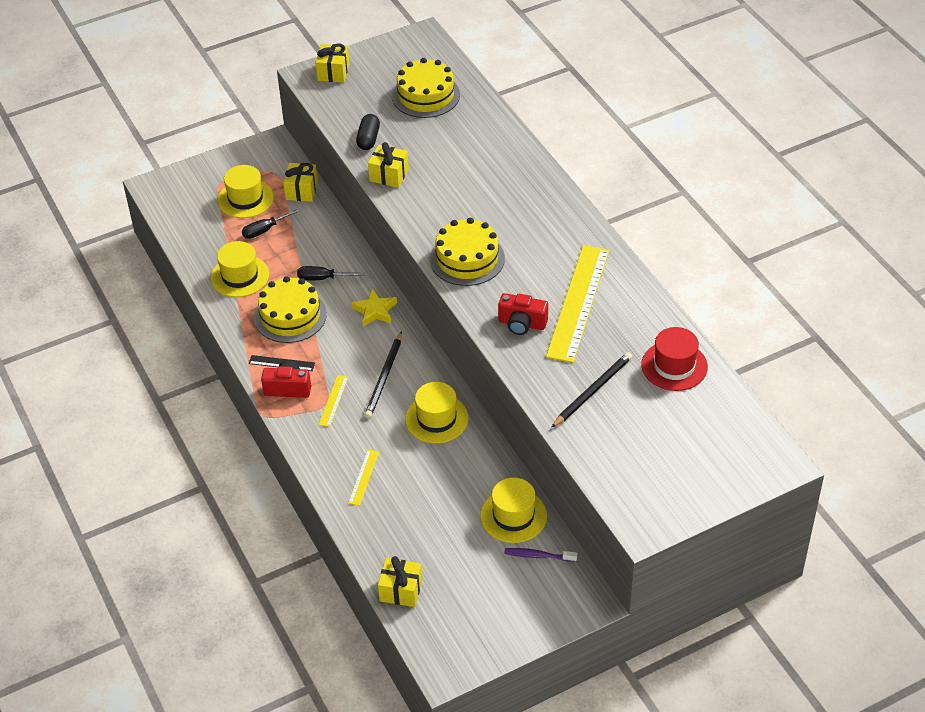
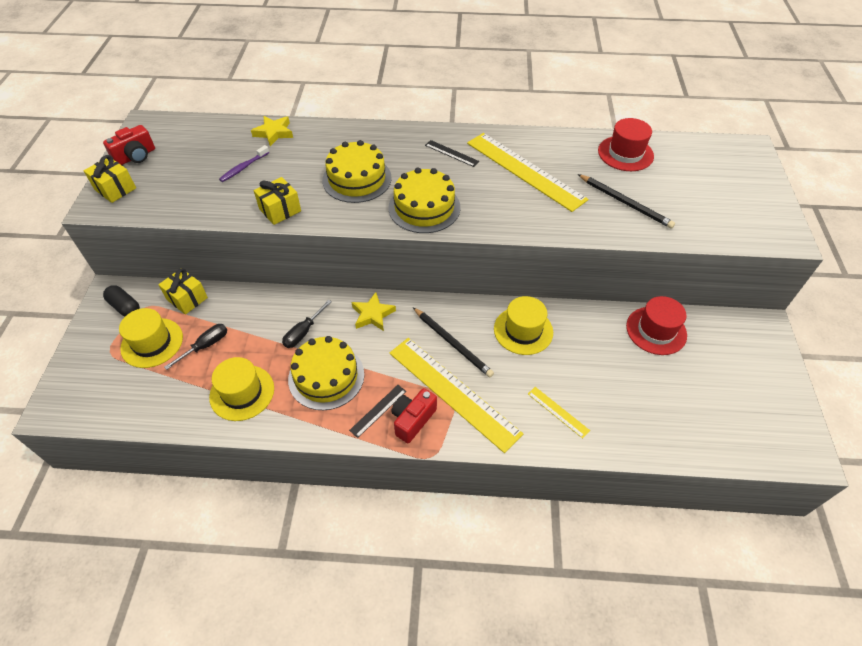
camera: 60 degrees left, 5 degrees up
black screwdriver [242,208,301,239] -> black screwdriver turned 135 degrees counterclockwise [164,324,228,370]
yellow ruler [319,375,348,427] -> yellow ruler [389,338,523,453], size x2.33
black capsule [356,114,380,150] -> black capsule moved to [103,285,140,317]
yellow gift [378,556,423,607] -> none
yellow cake [392,58,460,118] -> yellow cake moved to [322,140,392,203]
yellow hat [480,478,547,543] -> red hat [626,296,687,355]
red camera [498,293,548,335] -> red camera moved to [103,125,155,165]
purple toothbrush [504,548,577,562] -> purple toothbrush moved to [219,145,269,182]
black pencil [551,352,632,428] -> black pencil turned 150 degrees clockwise [578,174,675,229]
none -> yellow star [251,116,293,146]
none -> black ruler [425,140,479,167]

